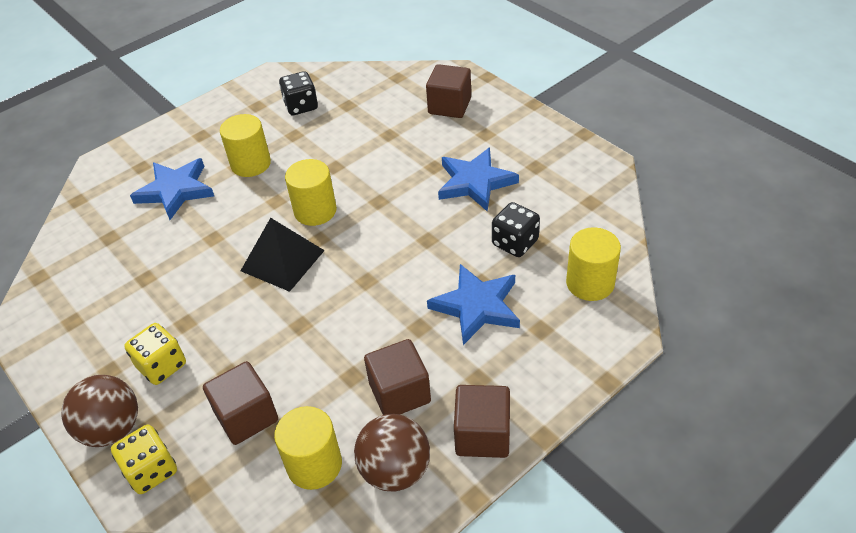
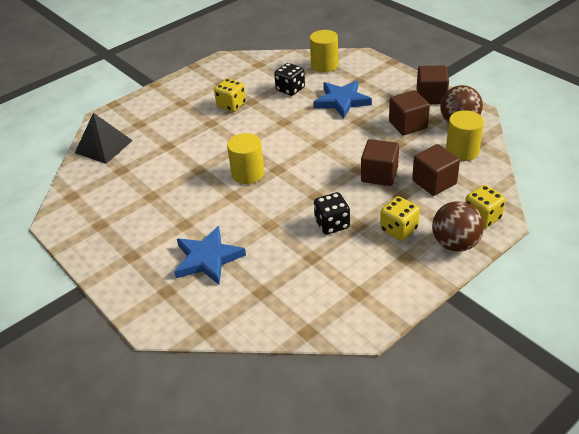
camera: 90 degrees left, 5 degrees down
yellow cylinder [220,114,271,177] -> none
black pyramid [241,218,325,292] -> black pyramid moved to [75,113,133,164]
black dice [279,71,318,115] -> black dice moved to [314,192,350,235]
brown cube [426,64,471,118] -> brown cube moved to [361,139,399,186]
blue star [438,147,519,211] -> yellow dice [214,78,246,112]

